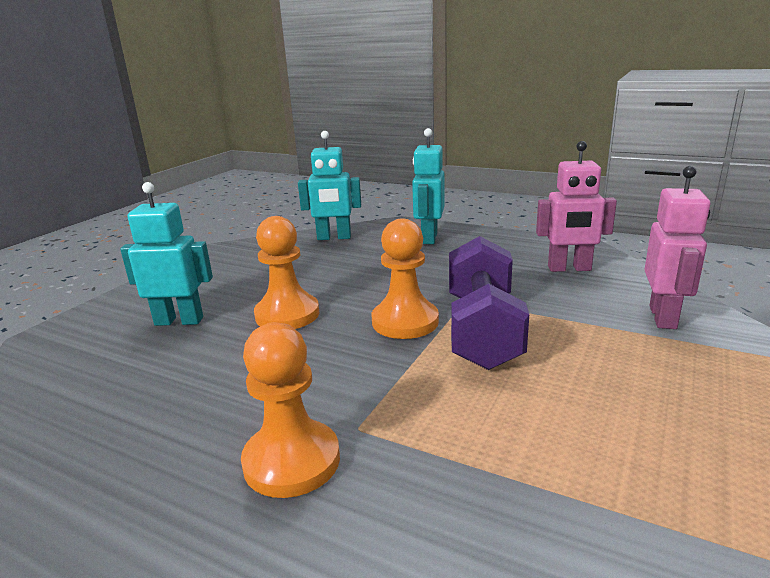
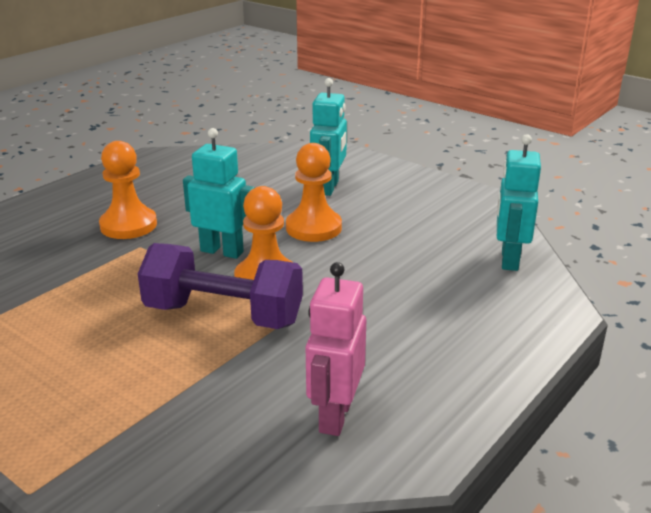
camera: 100 degrees right, 5 degrees up
turquoise robot [412,128,445,244] -> turquoise robot moved to [183,128,255,259]
pink robot [644,166,710,329] -> none

